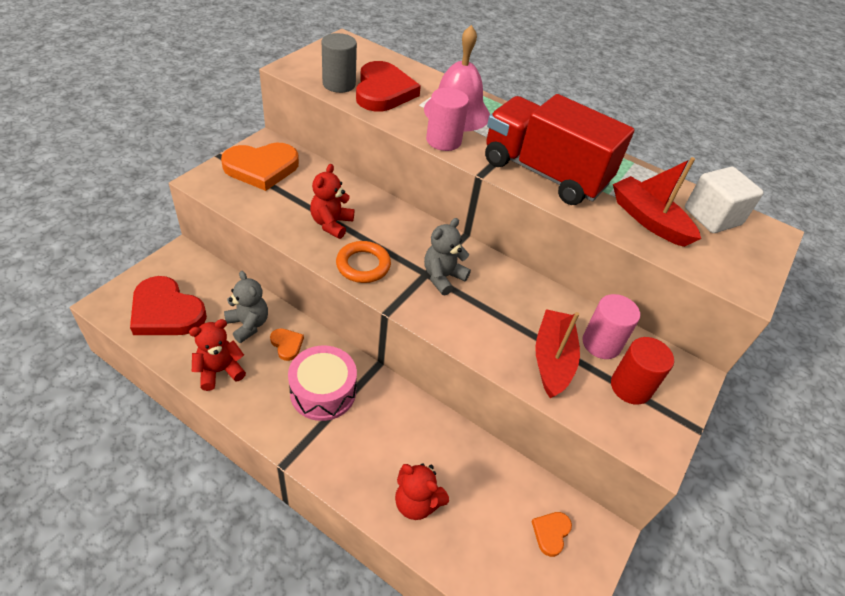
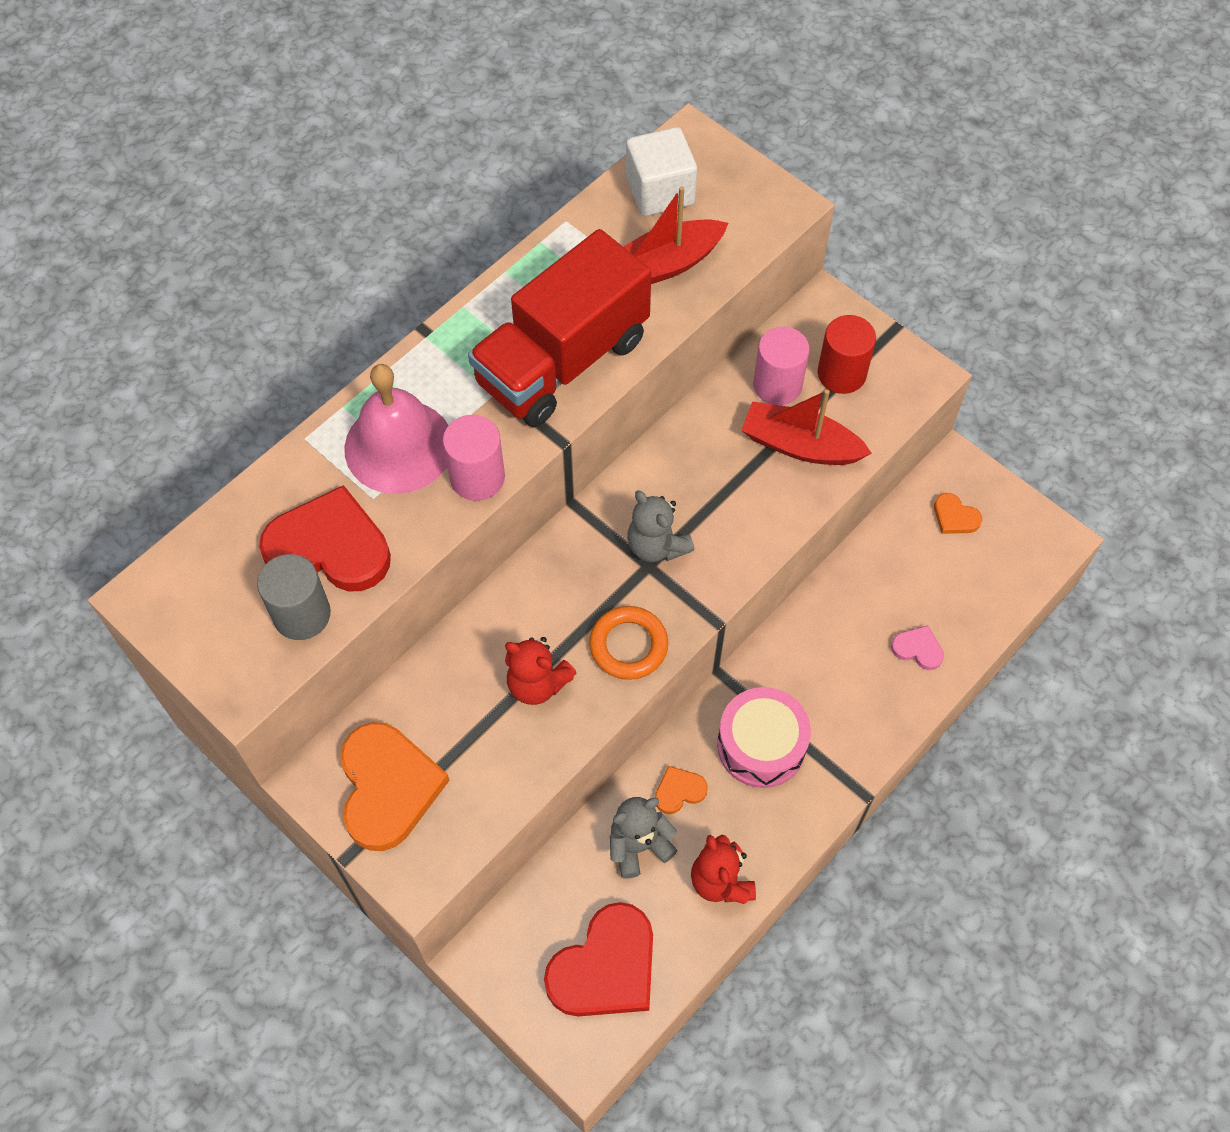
camera: 75 degrees left, 15 degrees up
red teddy bear [395,463,449,520] -> pink heart [891,625,944,670]

